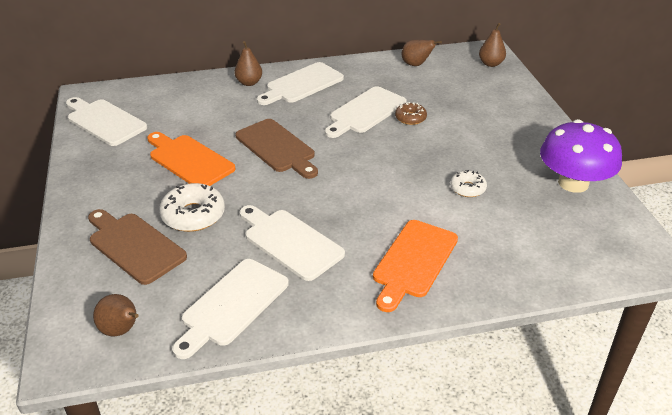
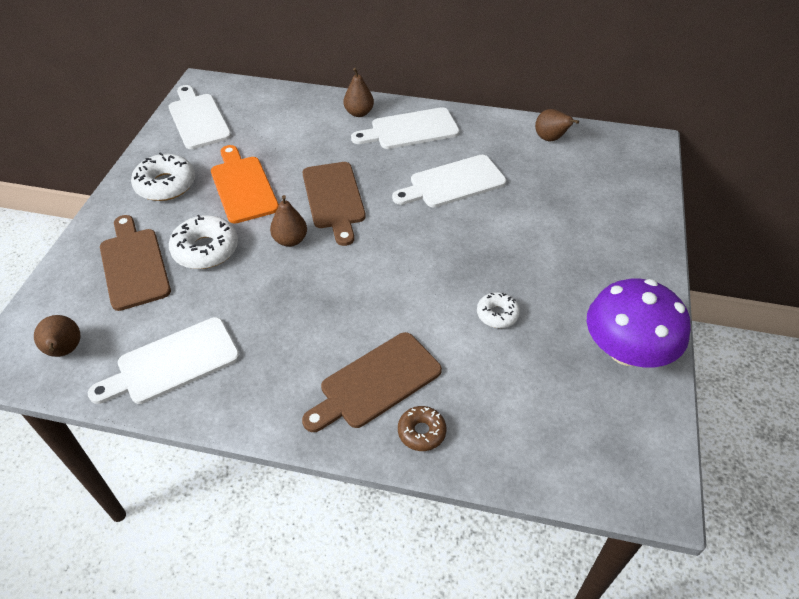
camera: 25 degrees right, 10 degrees up
white cutting board [240,205,345,281] -> none
orange cutting board [373,220,458,312] -> brown cutting board [302,332,442,432]
brown donut [395,102,427,125] -> brown donut moved to [398,406,446,451]
brown pear [479,23,506,67] -> brown pear moved to [270,195,307,247]
none -> white donut [131,152,195,201]

